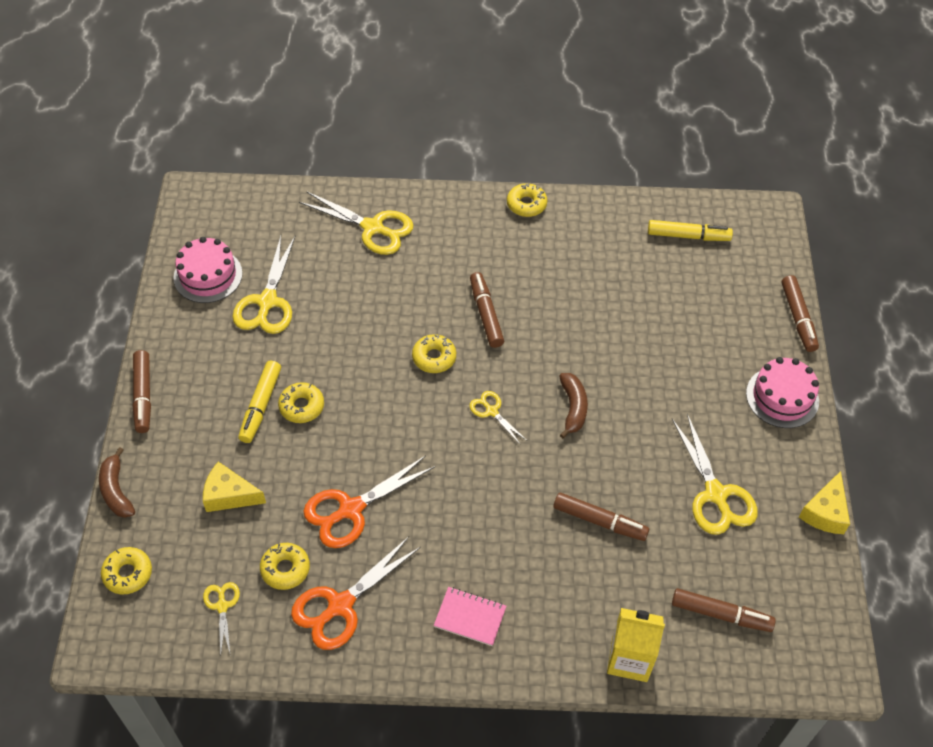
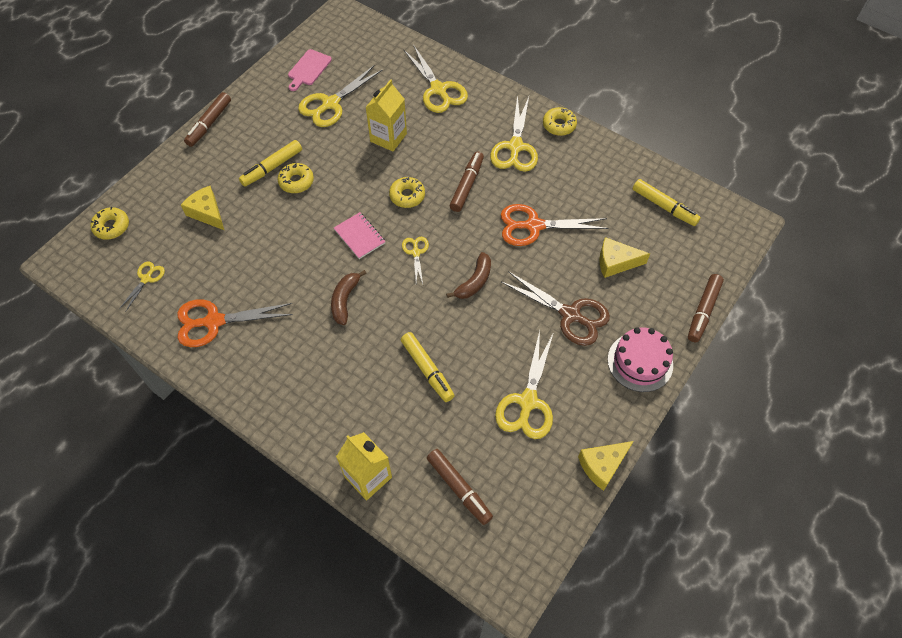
camera: 35 degrees right, 5 degrees up
brown banana [99,447,135,518] -> brown banana moved to [331,270,367,325]
pink cake [173,237,243,303] -> pink cutting board [288,49,332,91]
yellow donut [260,543,310,590] -> none
orange scissors [303,455,435,548] -> orange scissors moved to [501,204,609,246]
pink notebook [434,587,506,646] -> pink notebook moved to [334,212,386,259]
brown marker [554,493,649,541] -> yellow marker [401,332,455,402]
none -> yellow carton [365,79,407,151]
none -> yellow scissors [490,95,538,172]
none -> brown scissors [501,271,610,346]
none -> yellow cheese [599,237,650,278]

